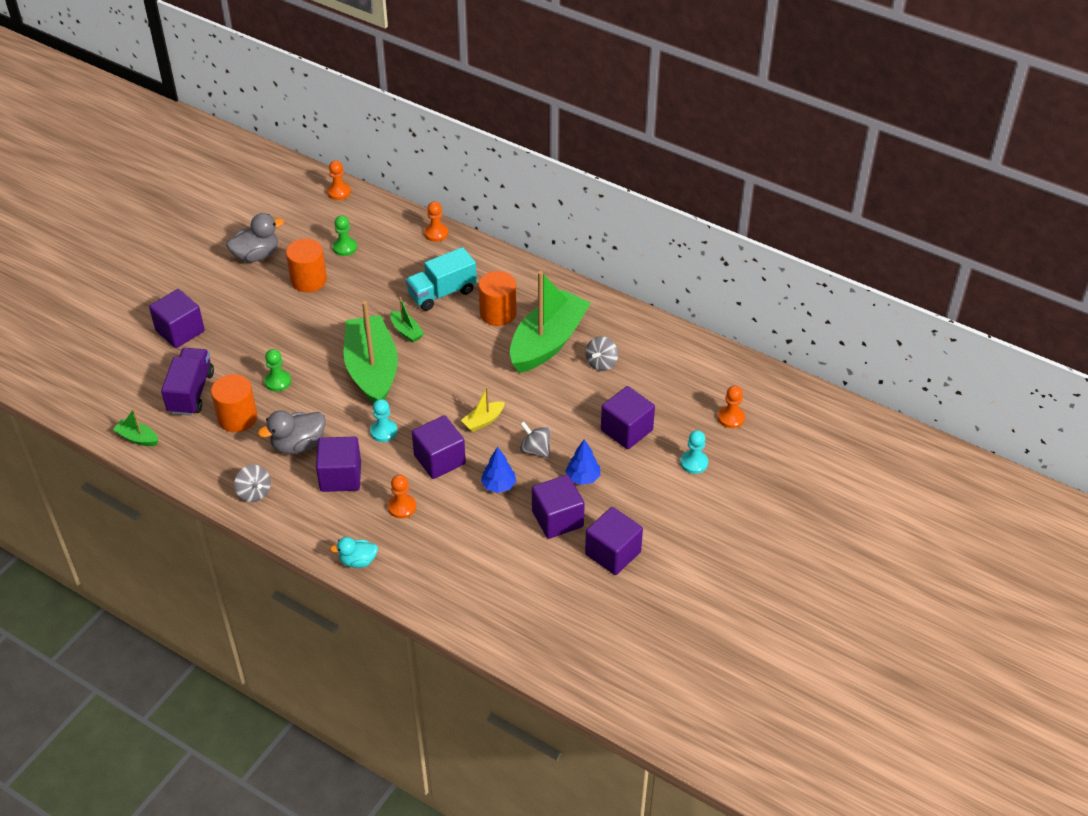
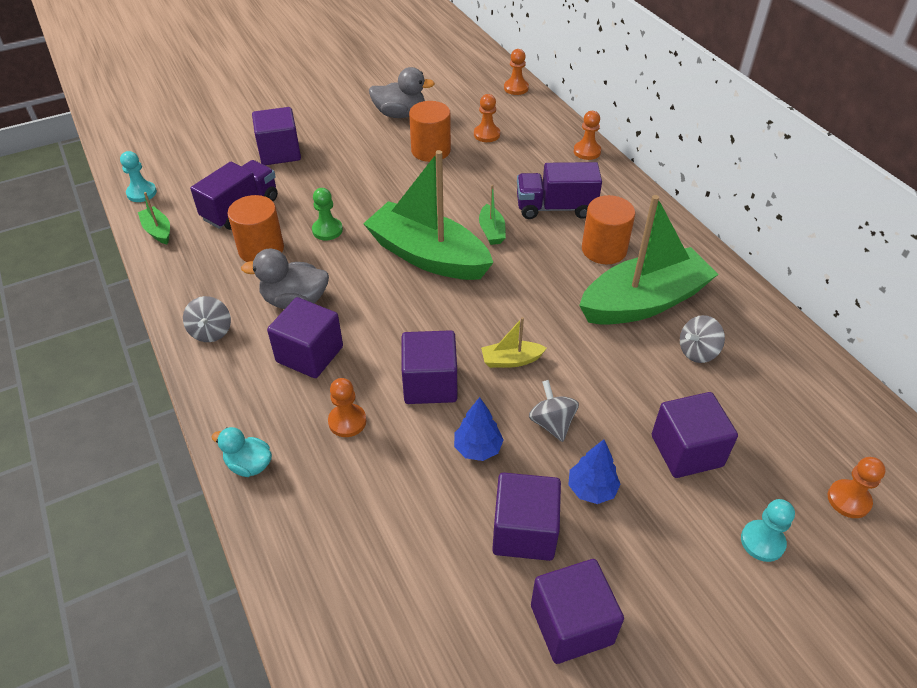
camera: 30 degrees right, 0 degrees up
green pawn [333,215,357,256] -> orange pawn [474,94,500,142]
green boat [344,301,398,404] -> green boat turned 75 degrees counterclockwise [363,150,494,280]
turquoise pawn [370,399,397,442] -> turquoise pawn moved to [120,151,157,202]
turquoise truck [405,247,477,311] -> purple truck [517,162,602,219]

